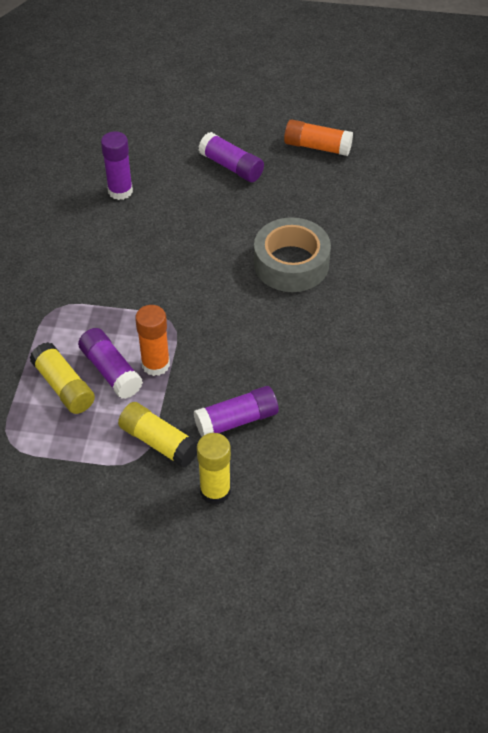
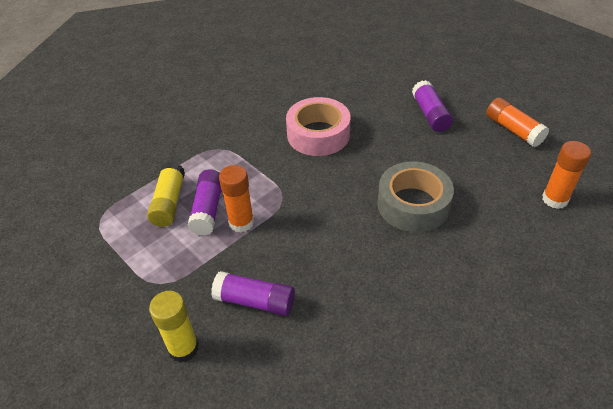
camera: 40 degrees right, 5 degrees down
purple glue stick [101,131,133,200] -> none
yellow glue stick [118,402,198,468] -> none
none -> pink tape [286,97,351,156]
none -> orange glue stick [542,141,591,209]

